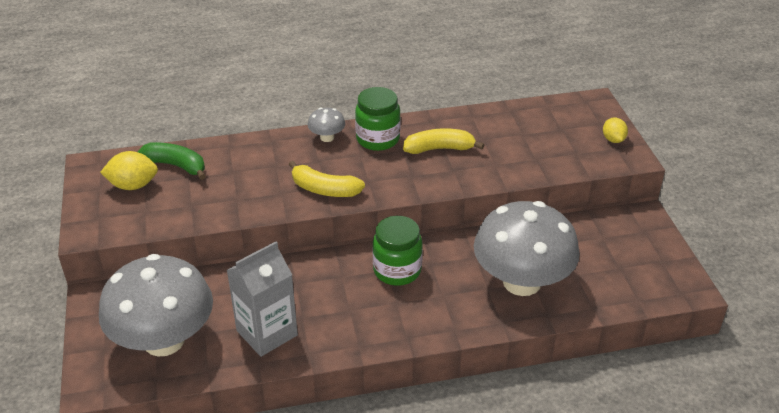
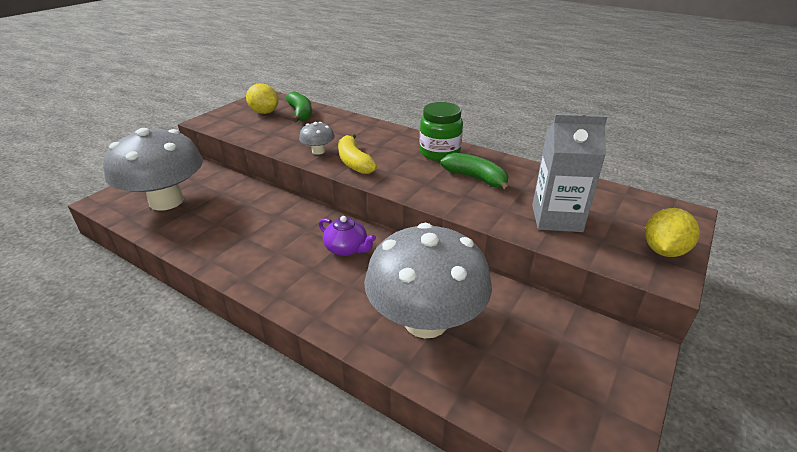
camera: 45 degrees right, 5 degrees down
grey carton [227,241,298,357] -> grey carton moved to [532,114,607,232]
grey mushroom [308,107,345,142] -> grey mushroom moved to [299,122,335,155]
green jar [373,216,423,286] -> purple teapot [319,216,376,256]
yellow banana [403,128,484,154] -> green banana [440,153,511,192]
yellow lemon [603,118,628,143] -> yellow lemon [645,208,700,257], size x1.52

